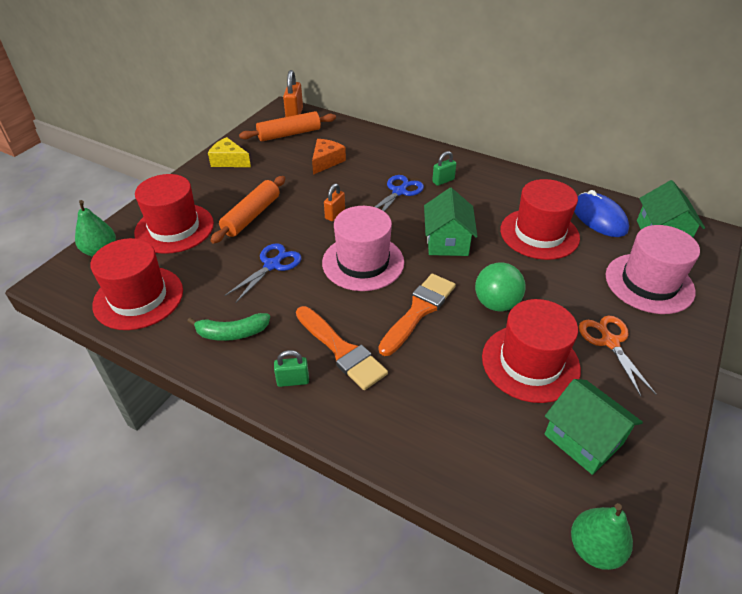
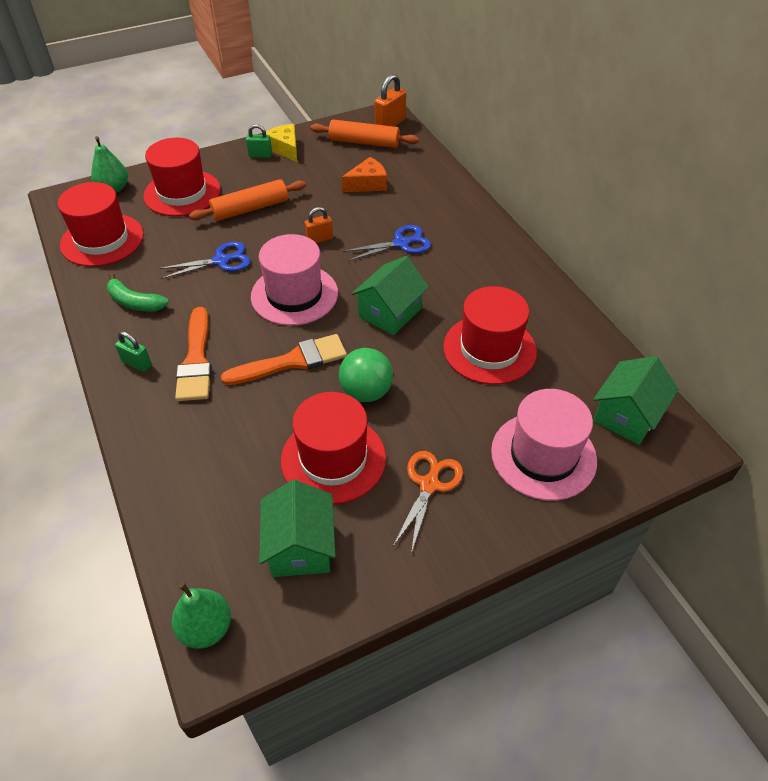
camera: 35 degrees right, 5 degrees up
green padlock [432,151,457,186] -> green padlock moved to [246,124,272,158]
blue mouse [574,190,629,237] -> none

